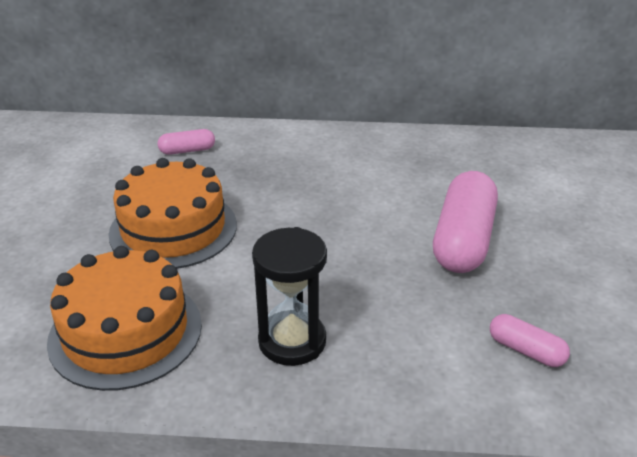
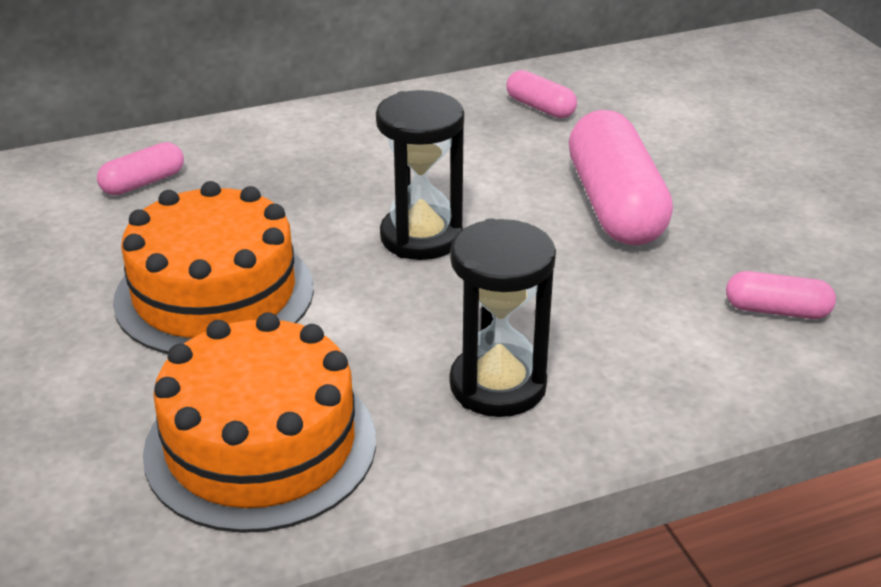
camera: 25 degrees left, 0 degrees up
none -> black hourglass [376,90,464,260]
none -> pink capsule [506,70,577,118]

